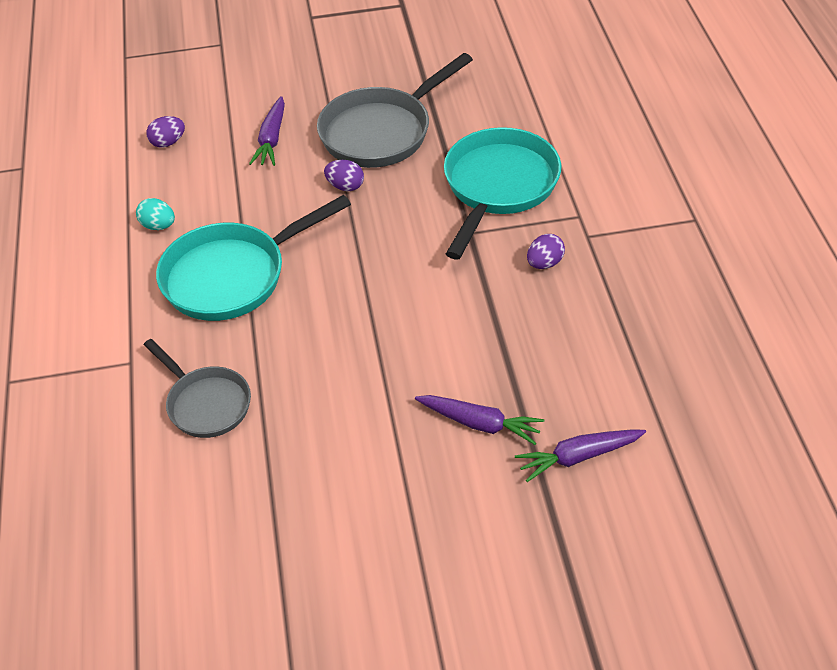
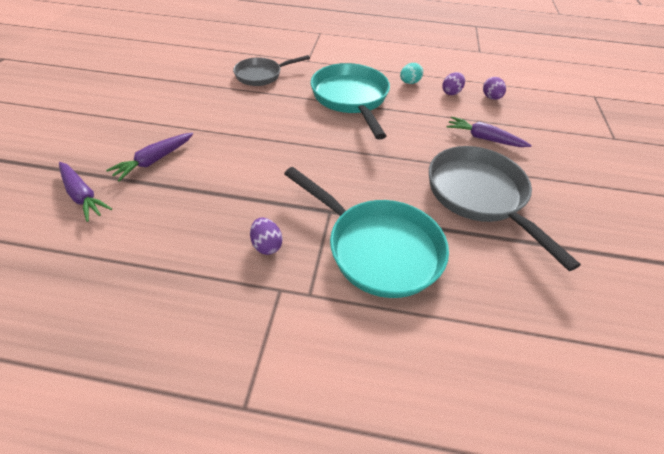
camera: 105 degrees right, 0 degrees up
purple egg [324,160,364,191] -> purple egg moved to [442,72,465,95]
purple carrot [515,430,646,482] -> purple carrot turned 135 degrees clockwise [59,162,112,222]

